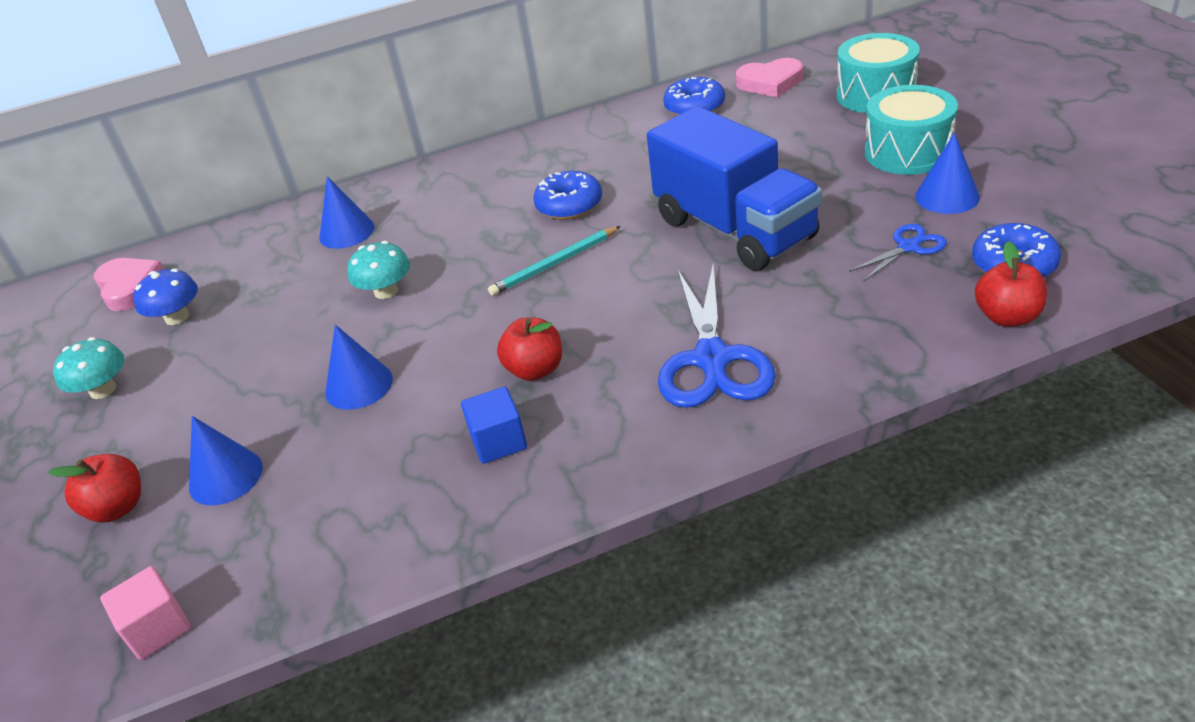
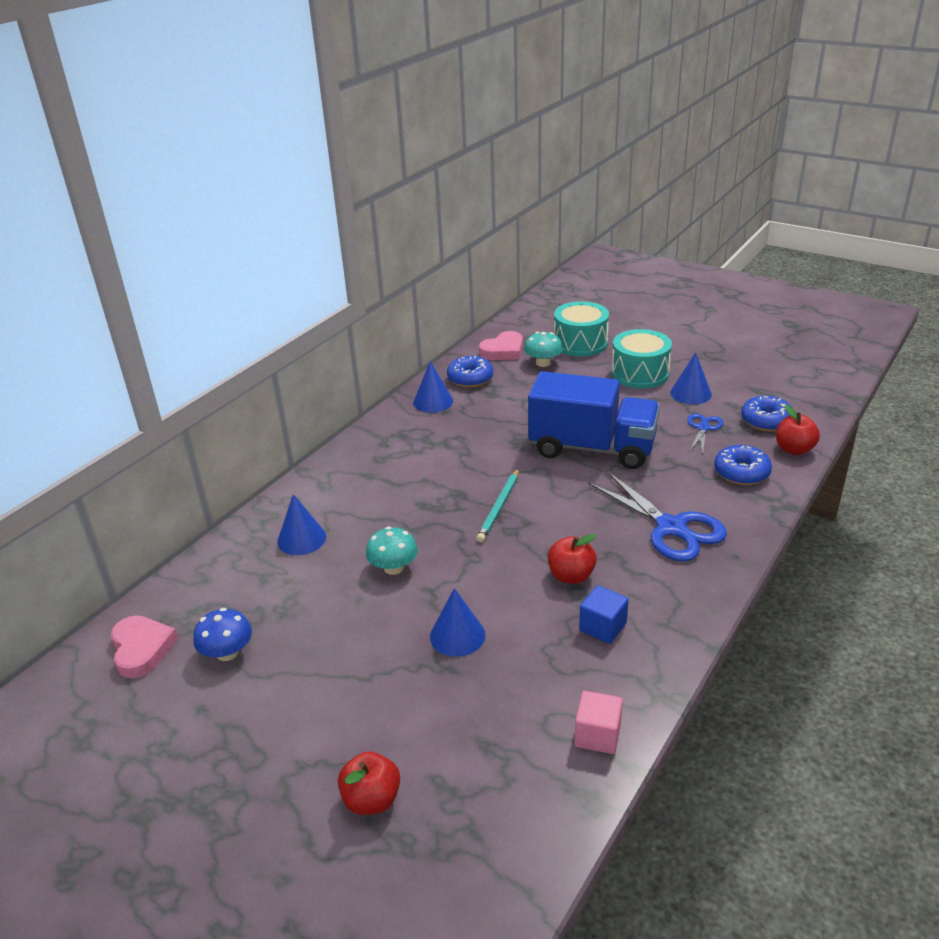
camera: 40 degrees left, 5 degrees down
turquoise mushroom [53,337,124,399] -> turquoise mushroom moved to [524,332,563,367]
pink heart [94,258,164,311] -> pink heart turned 45 degrees clockwise [111,616,178,678]
pink cube [100,566,191,660] -> pink cube moved to [575,691,623,754]
blue cone [189,416,263,505] -> blue cone moved to [413,361,453,413]
blue donut [533,171,602,220] -> blue donut moved to [714,445,772,485]

